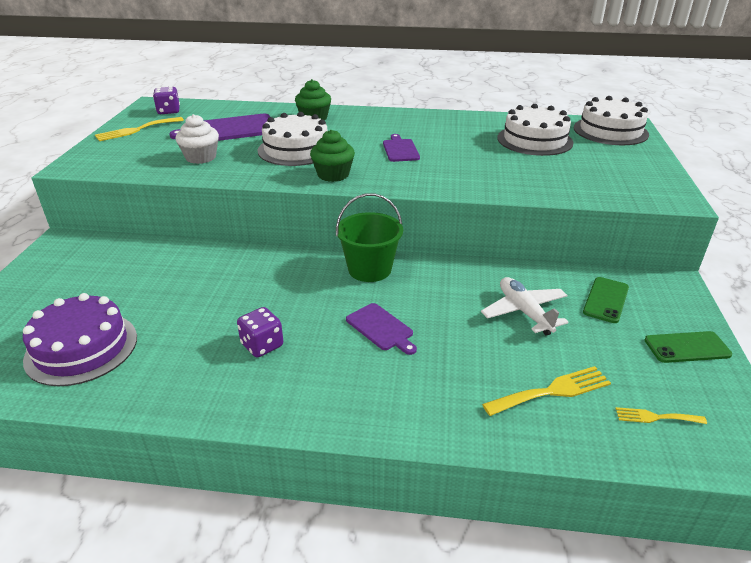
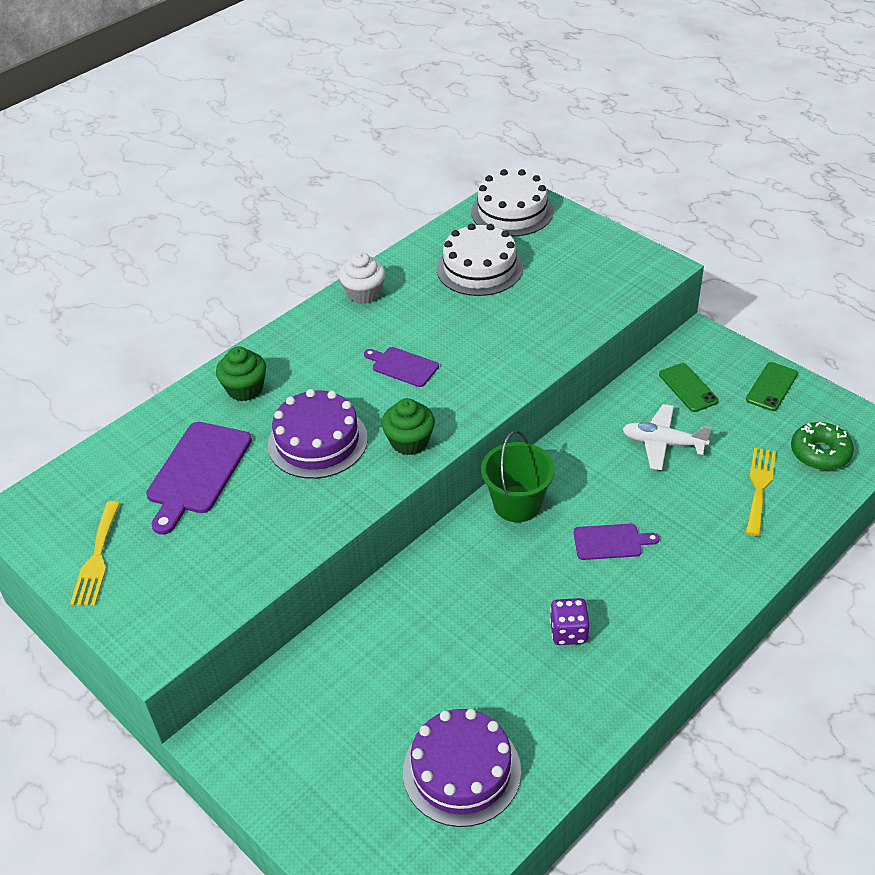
camera: 50 degrees left, 10 degrees up
purple dice [153,86,180,114] -> none
white cupcake [176,114,219,164] -> white cupcake moved to [339,252,385,304]
white cake [258,112,327,166] -> purple cake [268,389,368,479]
yellow fork [616,407,707,424] -> green donut [791,422,854,470]

